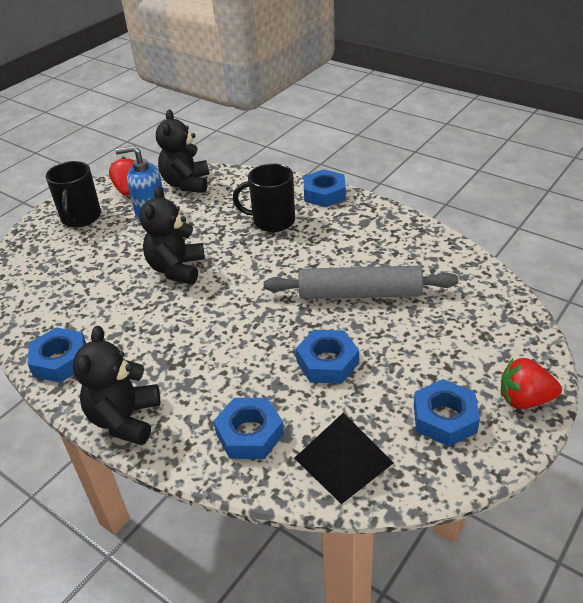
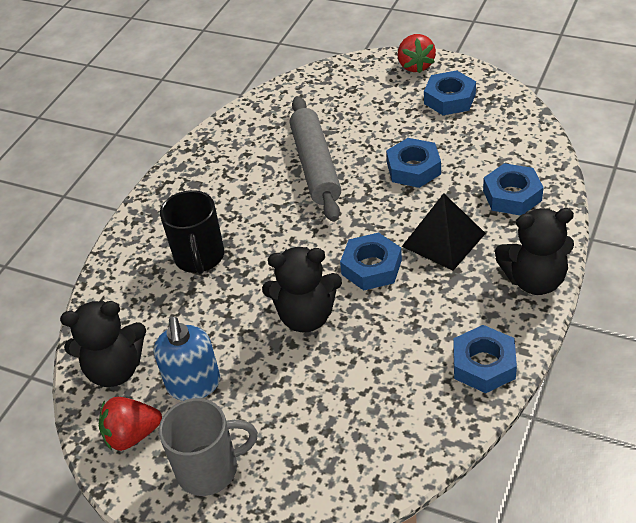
camera: 100 degrees left, 5 degrees up
black mug [46,161,101,227] -> grey mug [159,398,258,496]
black pyramid [295,413,394,504] -> black pyramid moved to [402,193,486,271]
blue nut [303,169,346,207] -> blue nut moved to [340,233,402,291]

